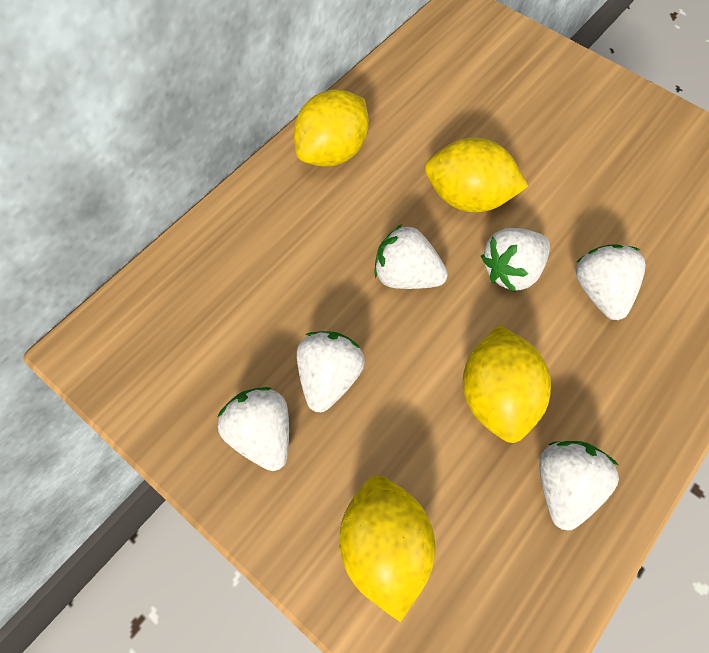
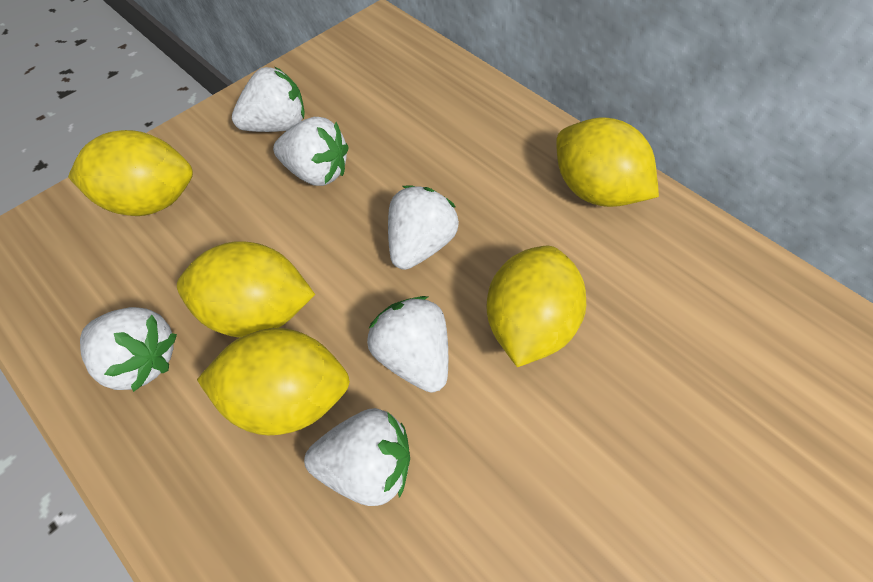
camera: 95 degrees right, 5 degrees down
none -> yellow lemon [197,328,350,435]

